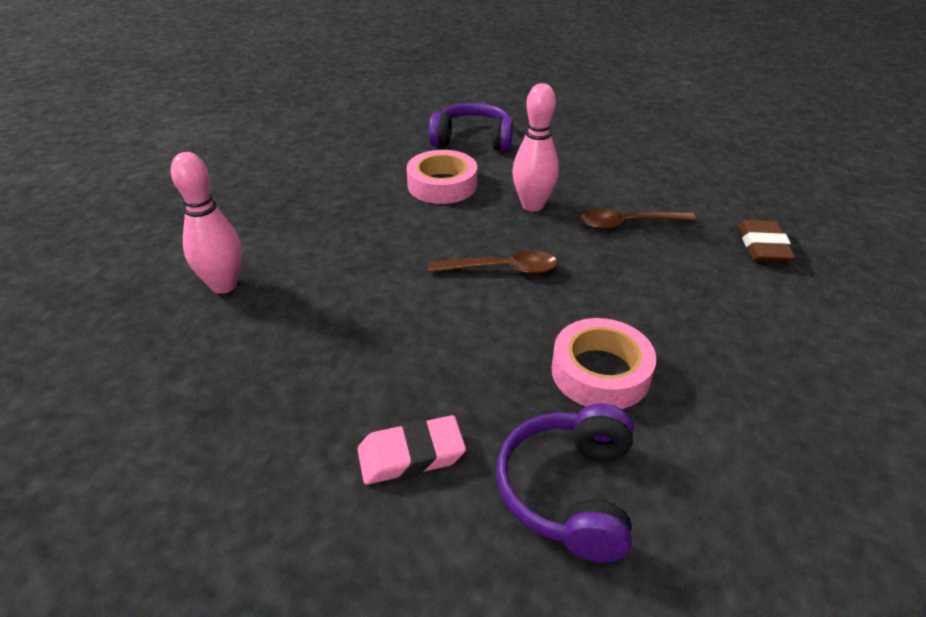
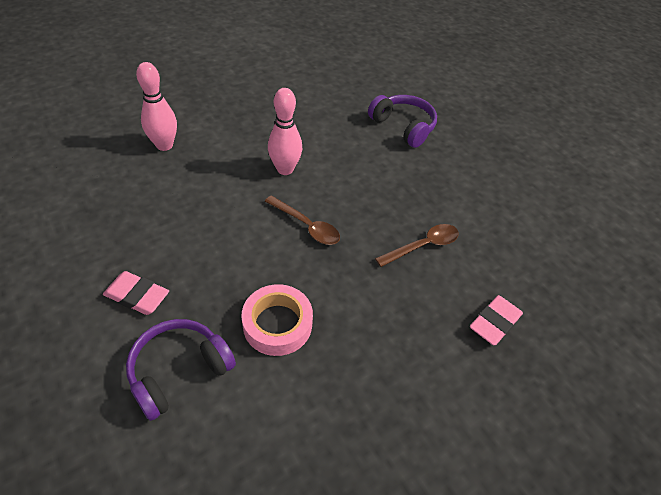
camera: 35 degrees right, 10 degrees up
pink tape [407,150,477,204] -> none
pink bowling pin [512,83,559,212] -> pink bowling pin moved to [268,88,302,175]
brown spoon [581,209,696,229] -> brown spoon turned 120 degrees clockwise [375,224,459,267]
brown eraser [739,220,795,263] -> pink eraser [470,295,523,345]

